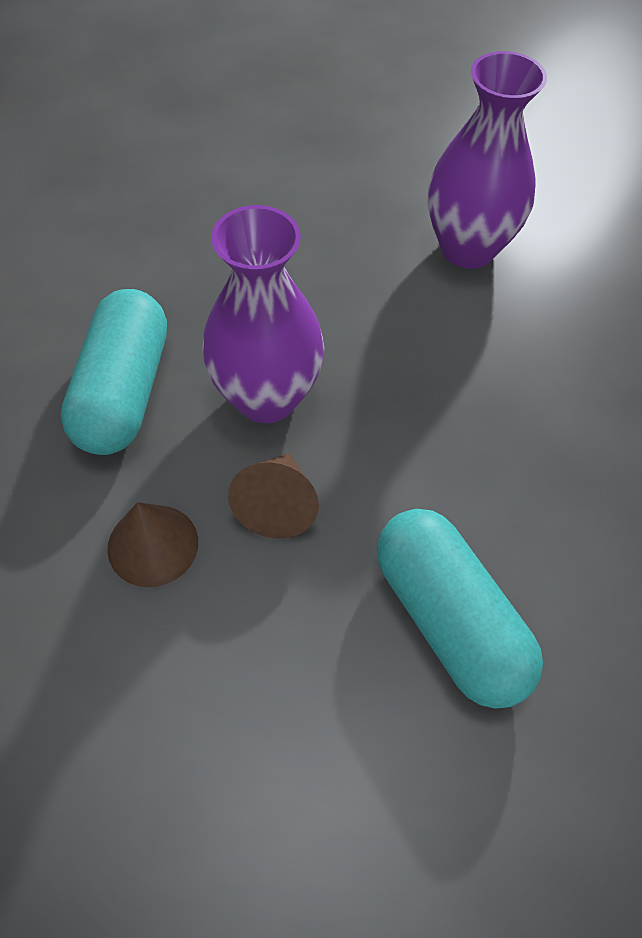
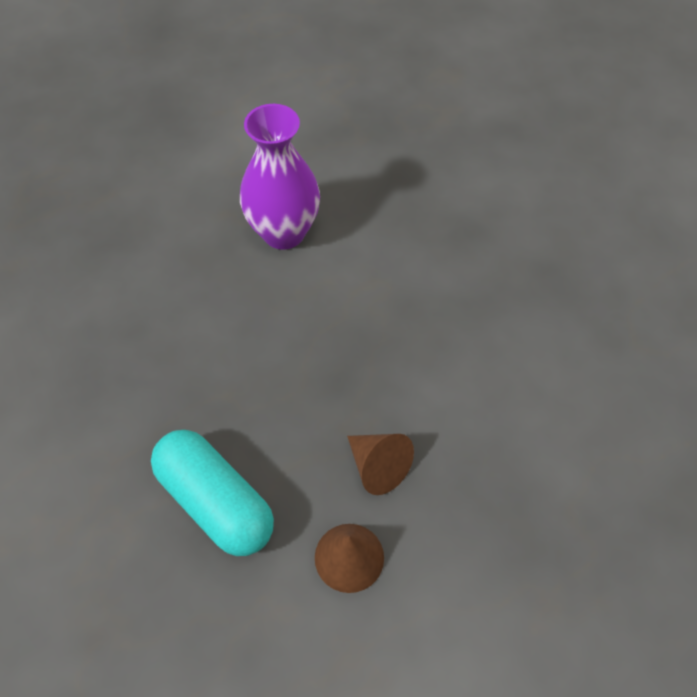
camera: 50 degrees left, 0 degrees up
purple vase [202,205,324,423] -> none
turquoise capsule [377,509,543,709] -> none

